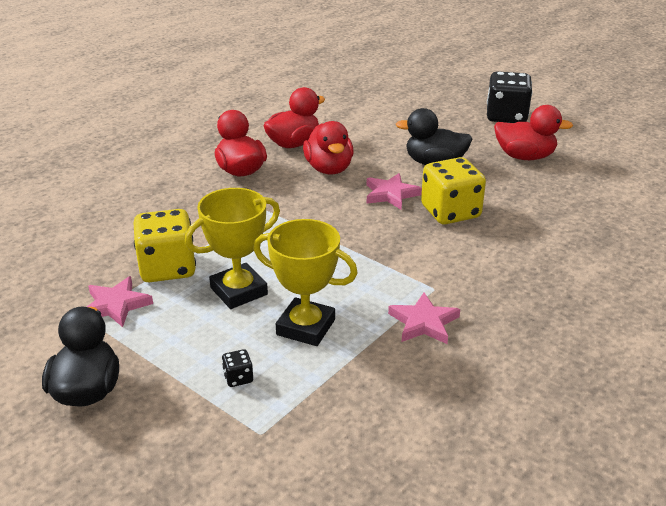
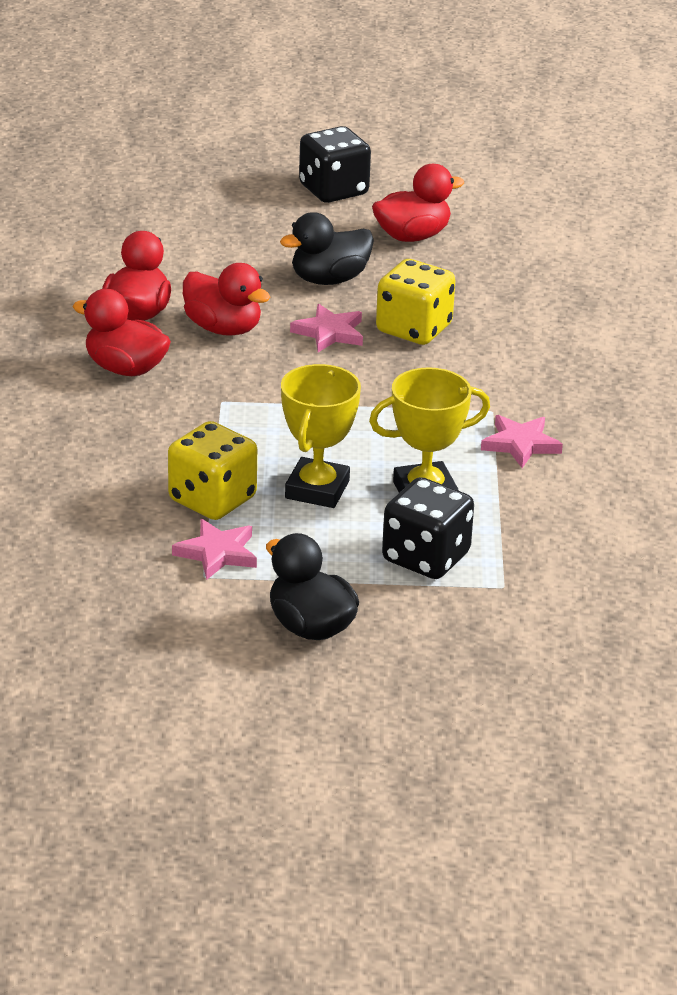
camera: 40 degrees left, 0 degrees up
black dice [222,349,253,387] -> black dice [382,477,474,579], size x2.42

